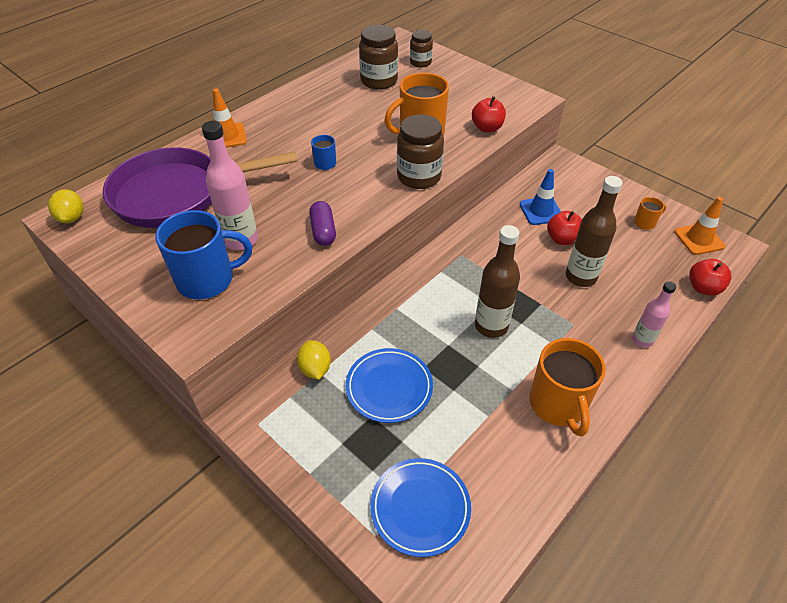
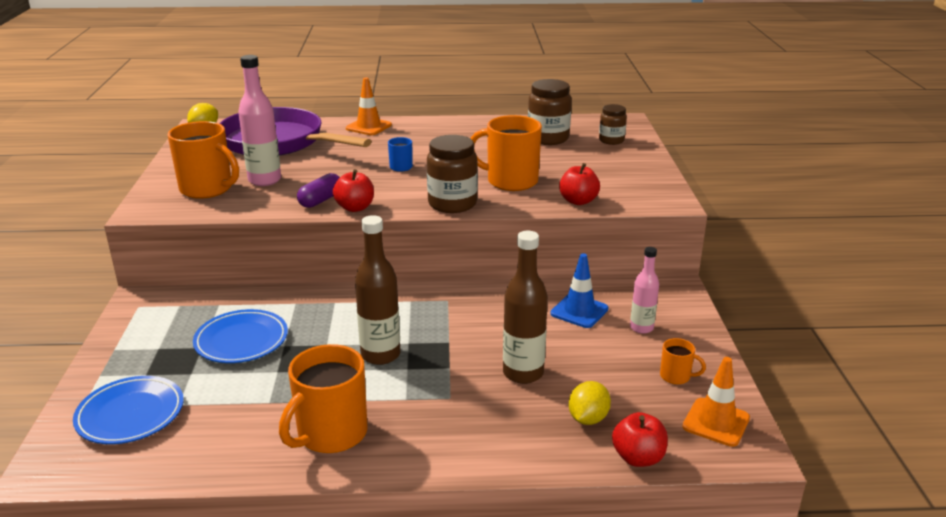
camera: 45 degrees right, 20 degrees down
blue mug [155,210,252,300] -> orange mug [168,121,239,199]
yellow lemon [297,340,331,380] -> yellow lemon moved to [569,381,611,425]
red apple [547,211,582,245] -> red apple moved to [333,169,374,212]
pink bottle [632,281,676,348] -> pink bottle moved to [630,247,659,334]

